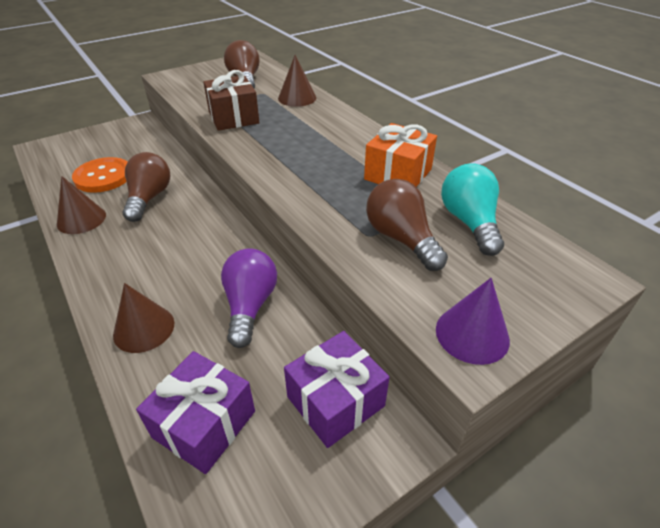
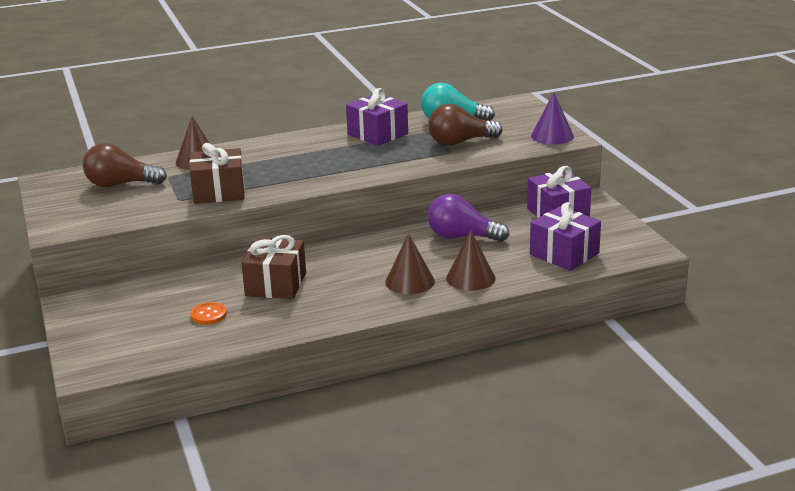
camera: 75 degrees left, 15 degrees down
brown cone [57,176,106,234] -> brown cone moved to [385,233,435,294]
orange button [72,157,127,193] -> orange button [190,302,227,325], size x0.52
brown light bulb [123,152,170,222] -> brown gift [241,235,306,299]
orange gift [364,123,437,187] -> purple gift [346,88,408,146]

